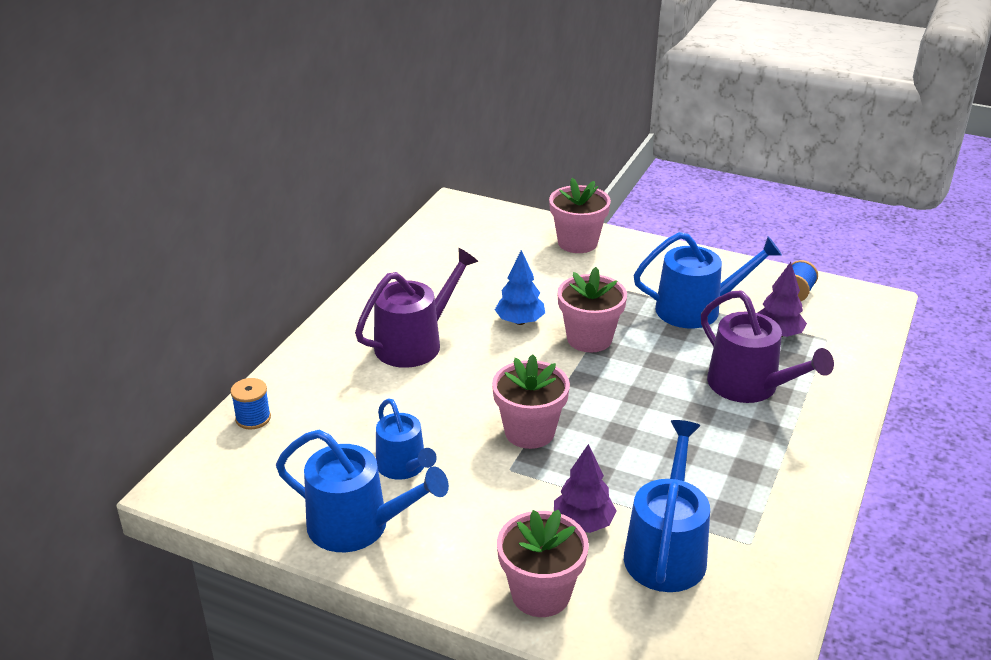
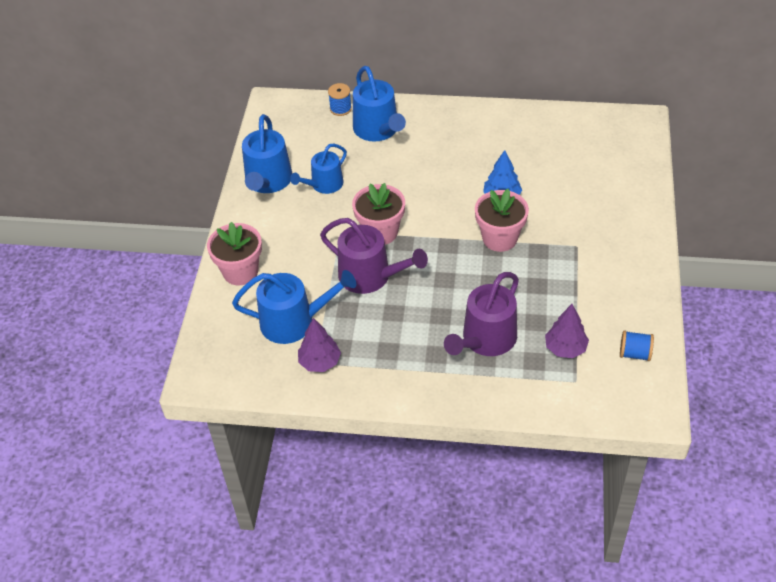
camera: 75 degrees right, 15 degrees up
purple watering can [355,248,478,368] -> purple watering can moved to [320,218,428,294]
pink flower pot [549,178,611,253] -> none
purple tree [554,444,617,533] -> purple tree moved to [298,318,341,372]
blue watering can [633,232,782,328] -> blue watering can moved to [353,66,406,142]

